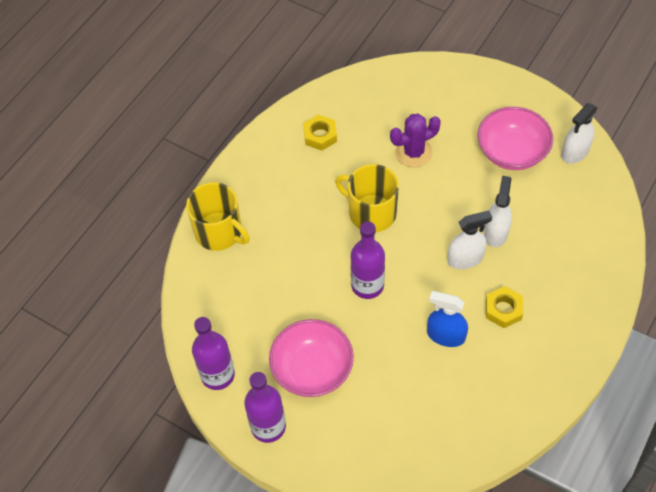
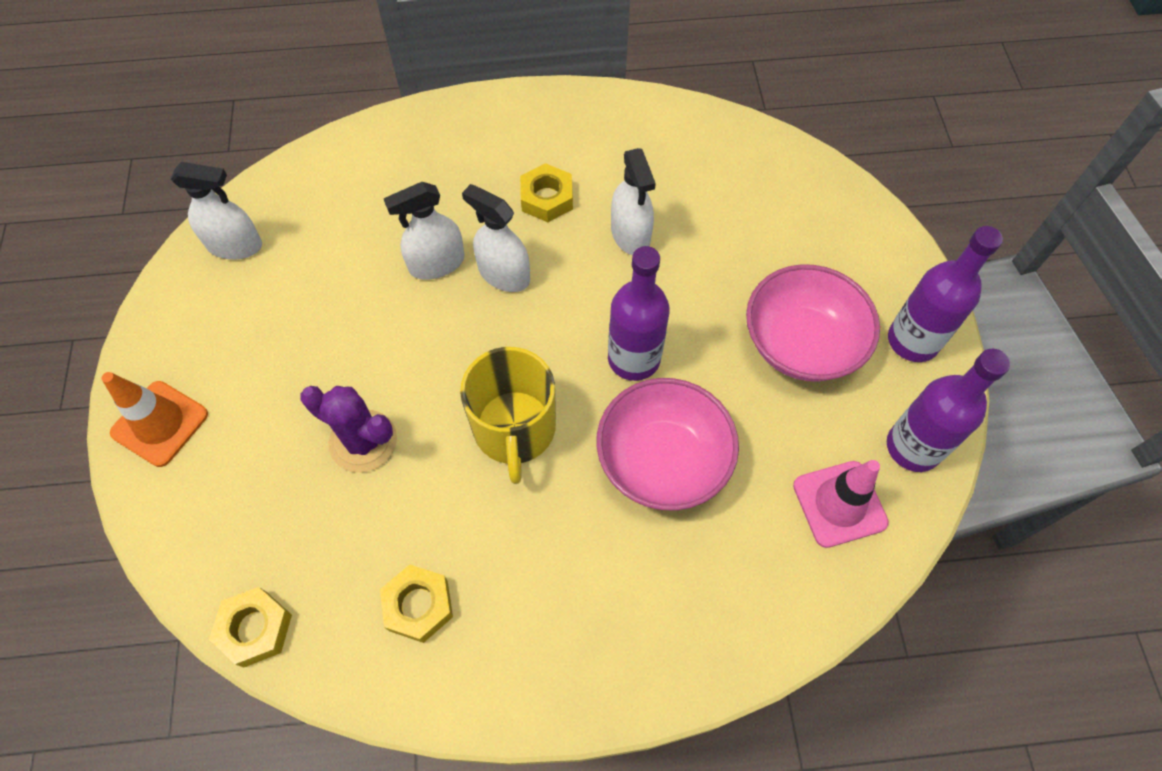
camera: 130 degrees left, 5 degrees up
yellow mug [186,182,250,251] -> none
blue spray bottle [427,291,468,347] -> white spray bottle [611,148,656,255]
pink bowl [478,107,553,170] -> pink bowl moved to [597,378,739,511]
none -> orange traffic cone [101,372,208,467]
none -> yellow nut [209,587,292,668]
none -> pink traffic cone [793,460,889,548]

